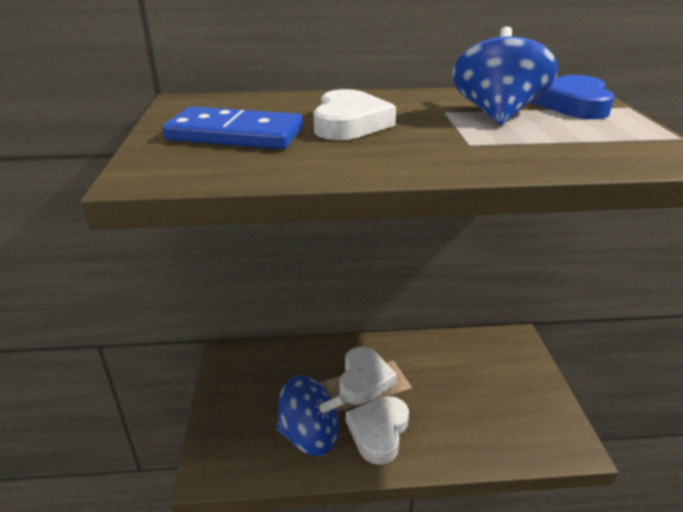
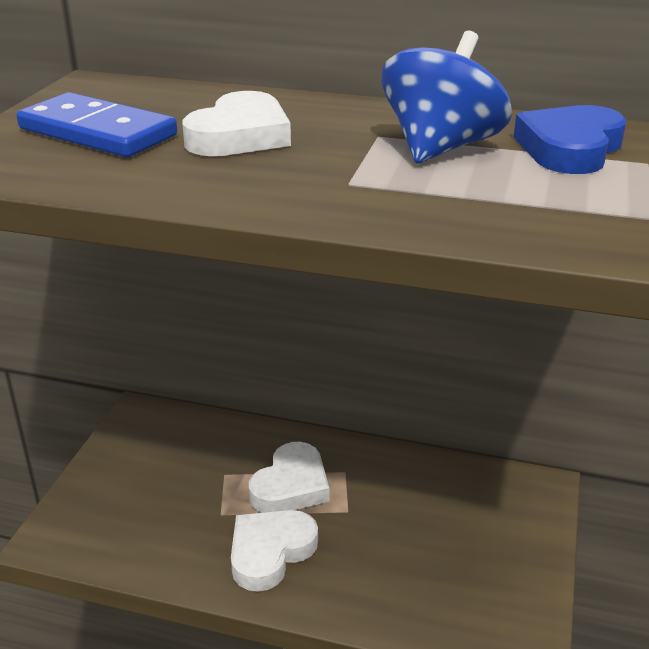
camera: 20 degrees right, 0 degrees up
blue spinning top [276,375,346,456] -> none

